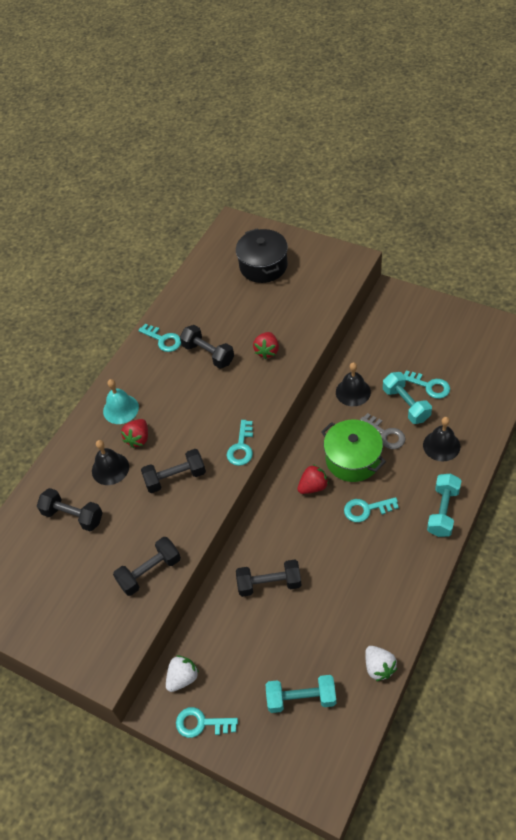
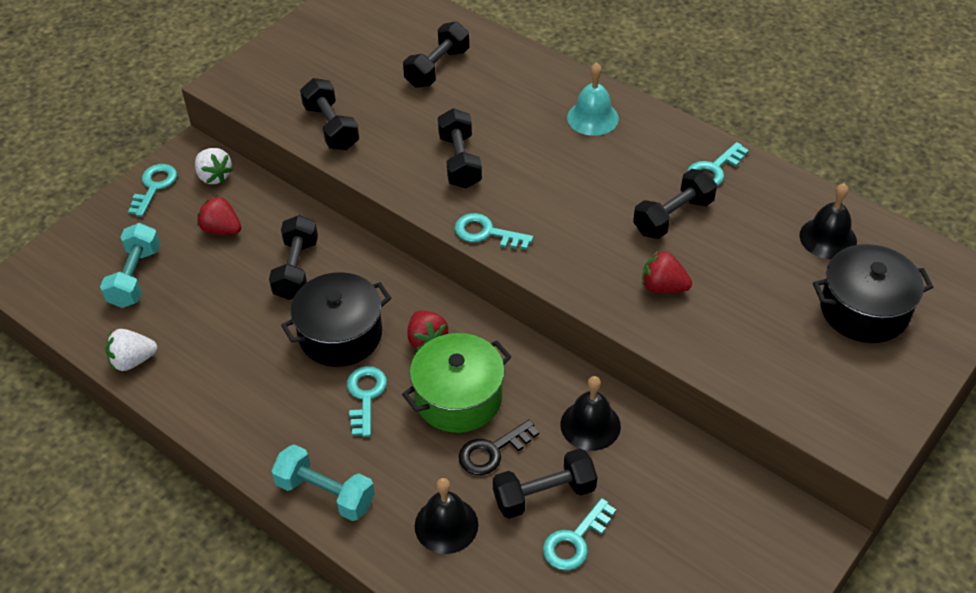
camera: 95 degrees right, 5 degrees down
black bell [92,440,129,485] -> black bell moved to [799,183,857,259]
red strawberry [121,419,148,448] -> red strawberry moved to [197,196,241,235]
grey key [360,413,406,449] -> black key [459,420,539,475]
turquoise dumbbell [383,372,432,424] -> black dumbbell [493,448,597,519]
none -> black pot [281,272,391,367]

